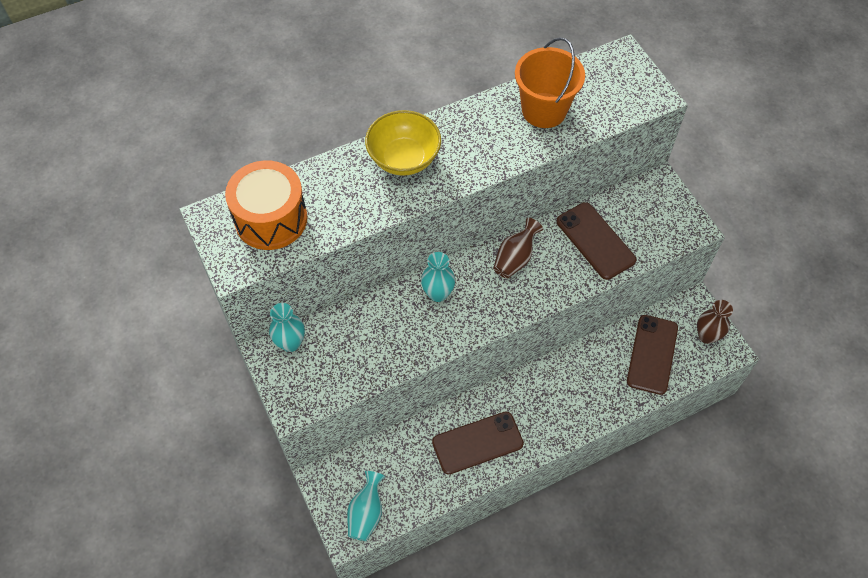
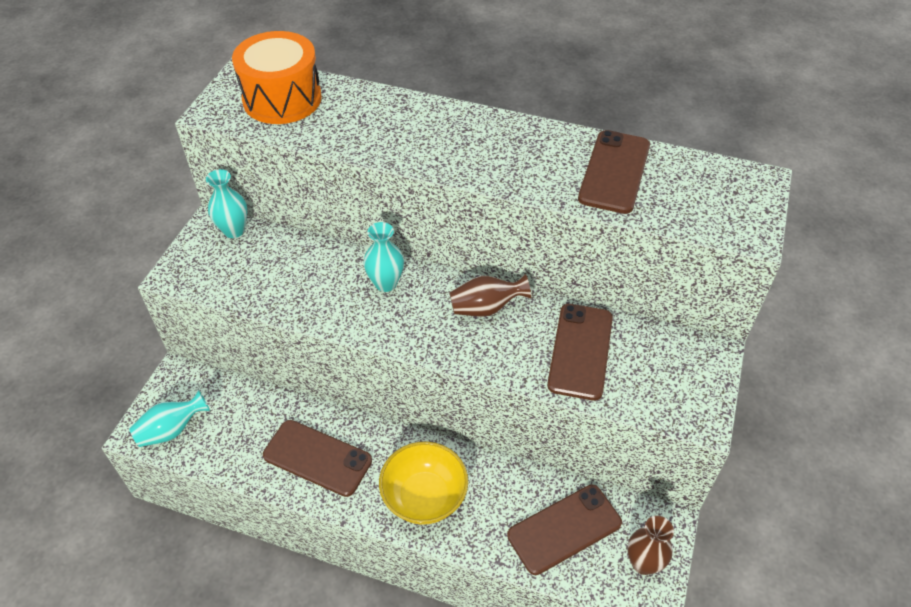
camera: 45 degrees right, 10 degrees down
yellow bowl [365,110,441,176] -> yellow bowl moved to [379,441,468,525]
orange bucket [515,37,585,128] -> brown phone [578,130,650,214]

